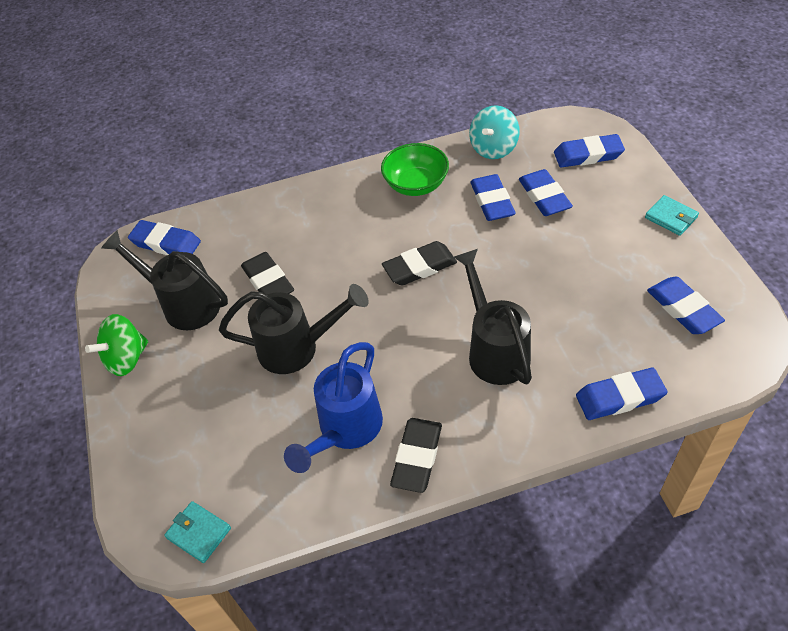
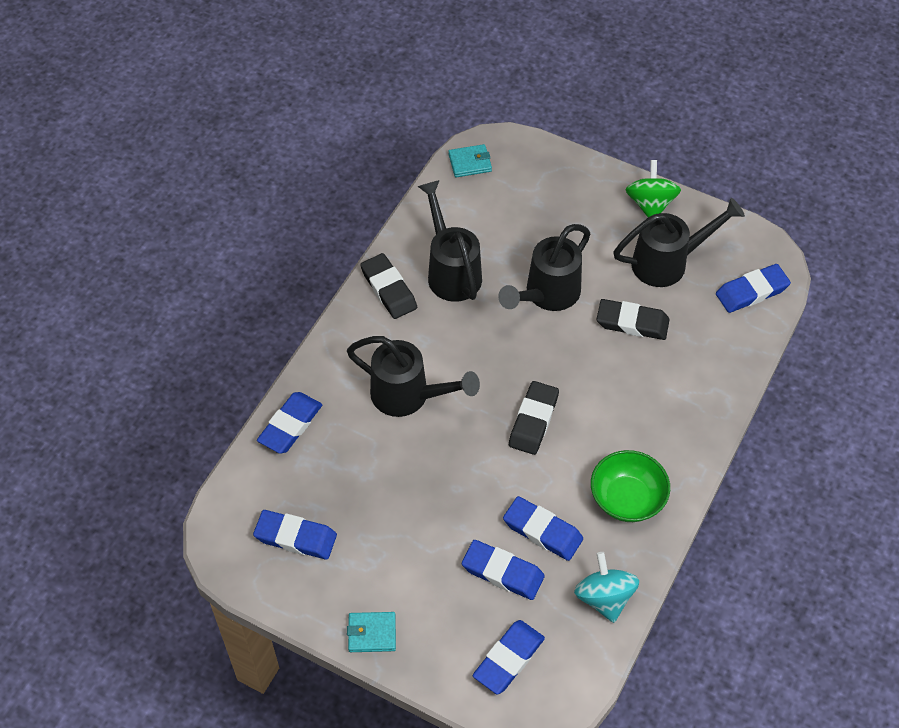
camera: 130 degrees right, 5 degrees up
blue watering can [284,342,383,473] -> black watering can [418,180,482,302]

